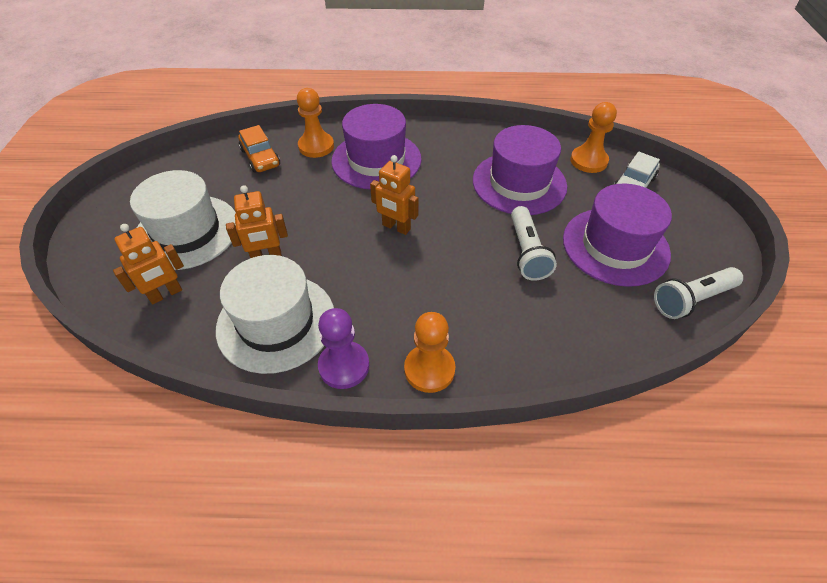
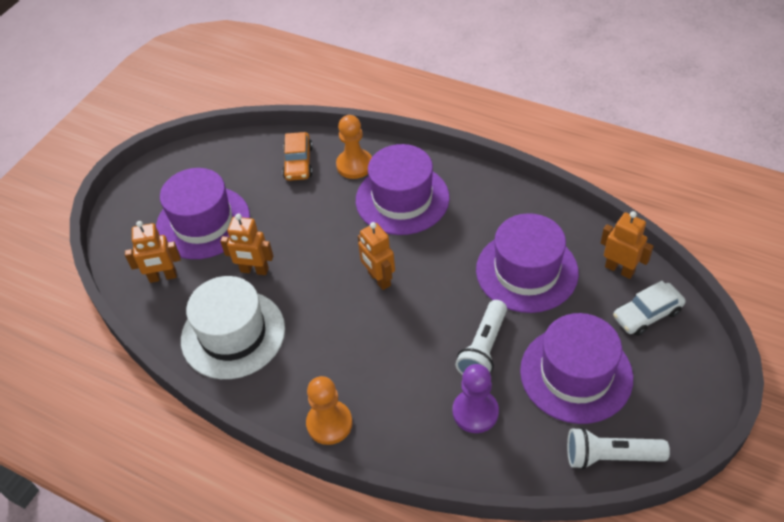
camera: 30 degrees right, 0 degrees up
white hat [130,170,236,270] -> purple hat [156,168,250,259]
purple pawn [318,308,369,389] -> purple pawn moved to [453,364,499,433]
orange pawn [570,102,617,173] -> orange robot [601,211,654,279]

